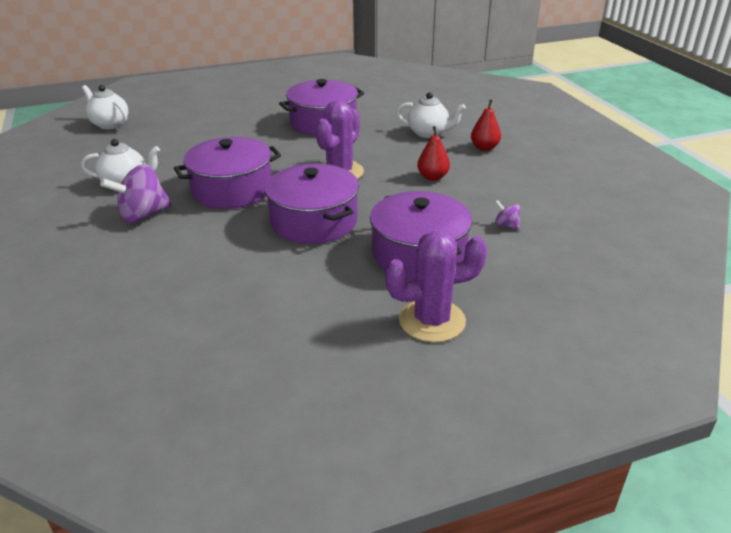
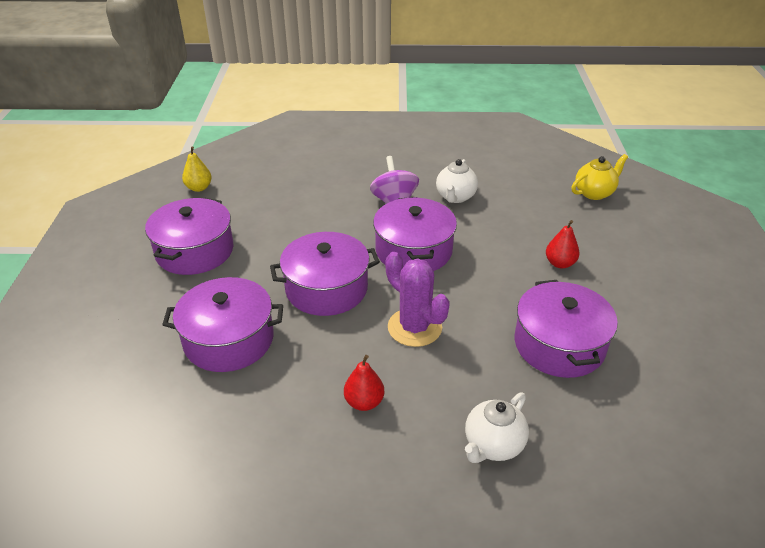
camera: 110 degrees right, 5 degrees up
white teapot [82,85,128,129] -> yellow teapot [572,154,628,200]
purple cactus [385,231,488,342] -> none
red pear [471,100,501,151] -> red pear moved to [546,220,580,269]
purple spinning top [495,200,520,230] -> none
none -> purple pot [145,198,233,275]
none -> yellow pear [182,146,212,192]

